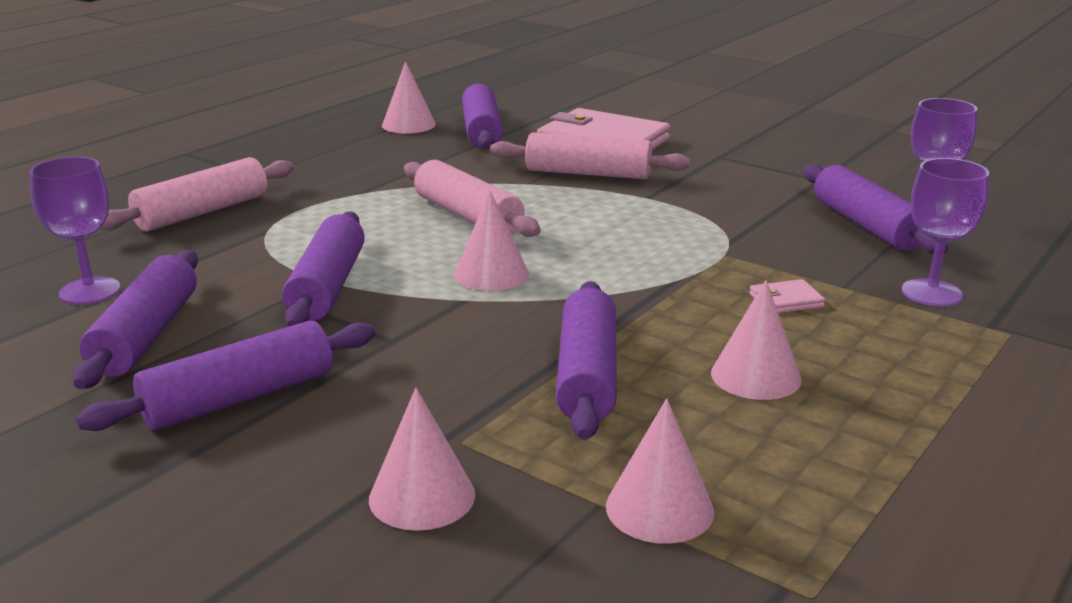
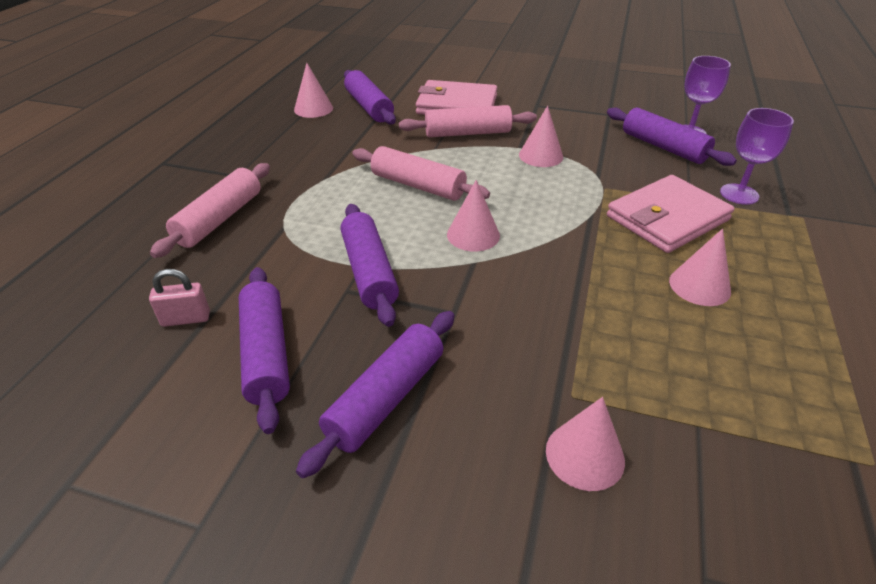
camera: 20 degrees left, 15 degrees up
purple goblet [29,157,120,305] -> pink padlock [149,269,210,327]
purple rolling pin [556,281,617,440] -> none
pink cone [606,399,714,544] -> pink cone moved to [519,106,563,167]
pink wallet [749,279,825,313] -> pink wallet [607,175,734,253], size x2.50

